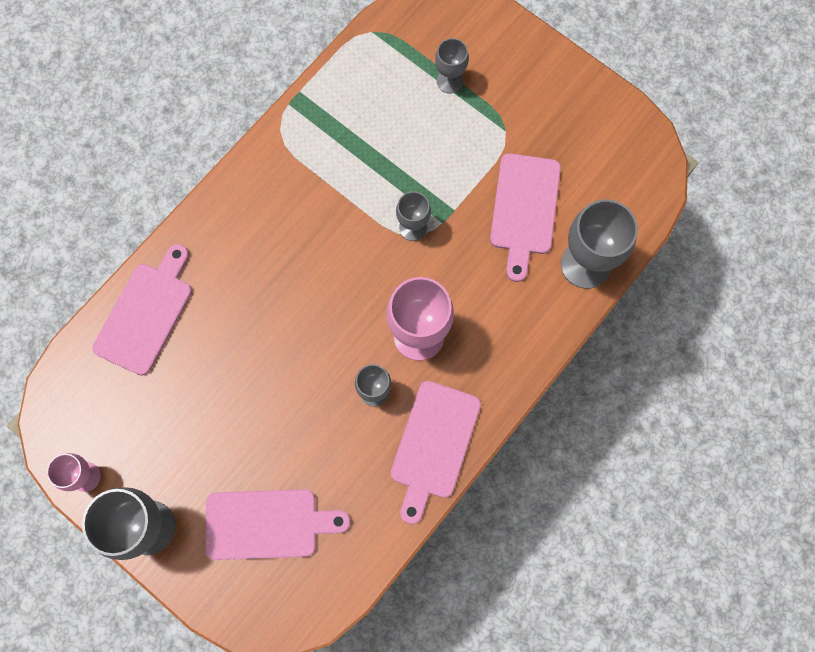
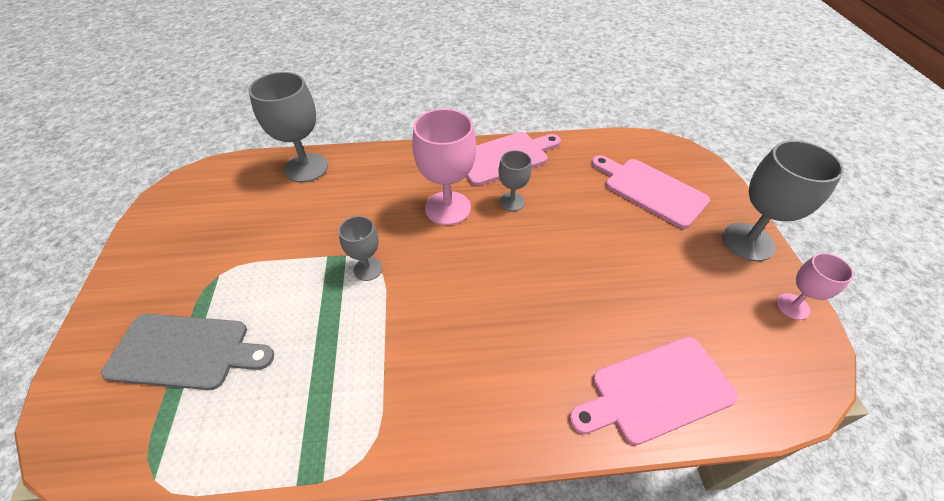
camera: 135 degrees left, 25 degrees down
grey goblet [435,38,469,93] -> grey cutting board [101,314,274,390]
pink cutting board [490,153,561,282] -> none

